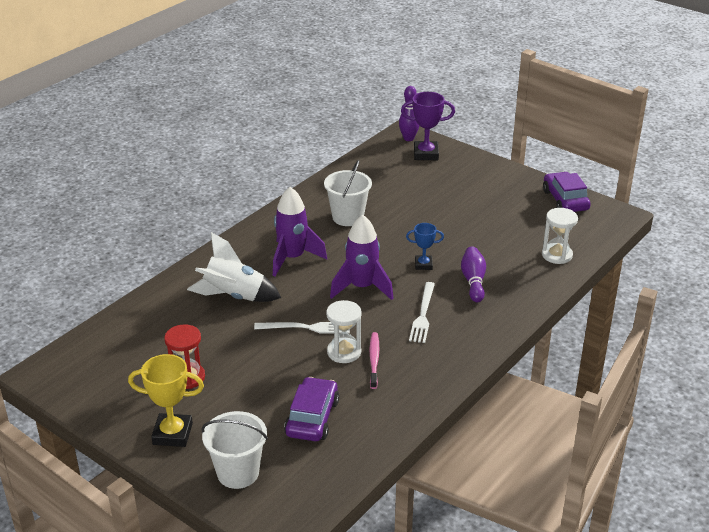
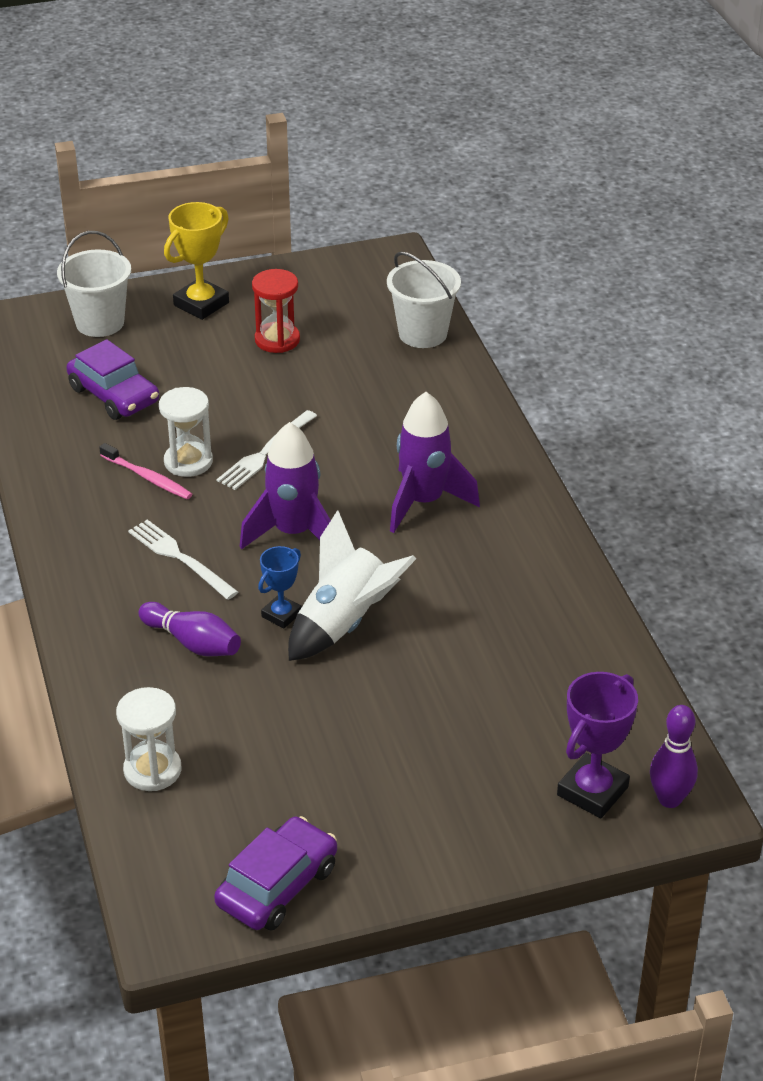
camera: 125 degrees right, 5 degrees up
white rocket [187,232,281,302] -> white rocket moved to [288,510,416,661]
white bucket [324,160,372,226] -> white bucket moved to [387,252,461,348]
purple car [543,172,591,212] -> purple car turned 75 degrees counterclockwise [214,816,337,930]

